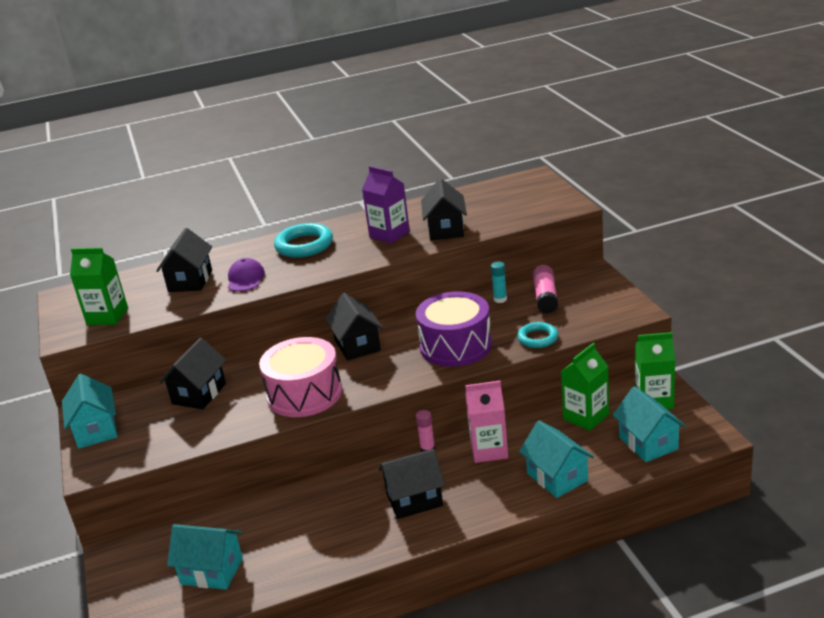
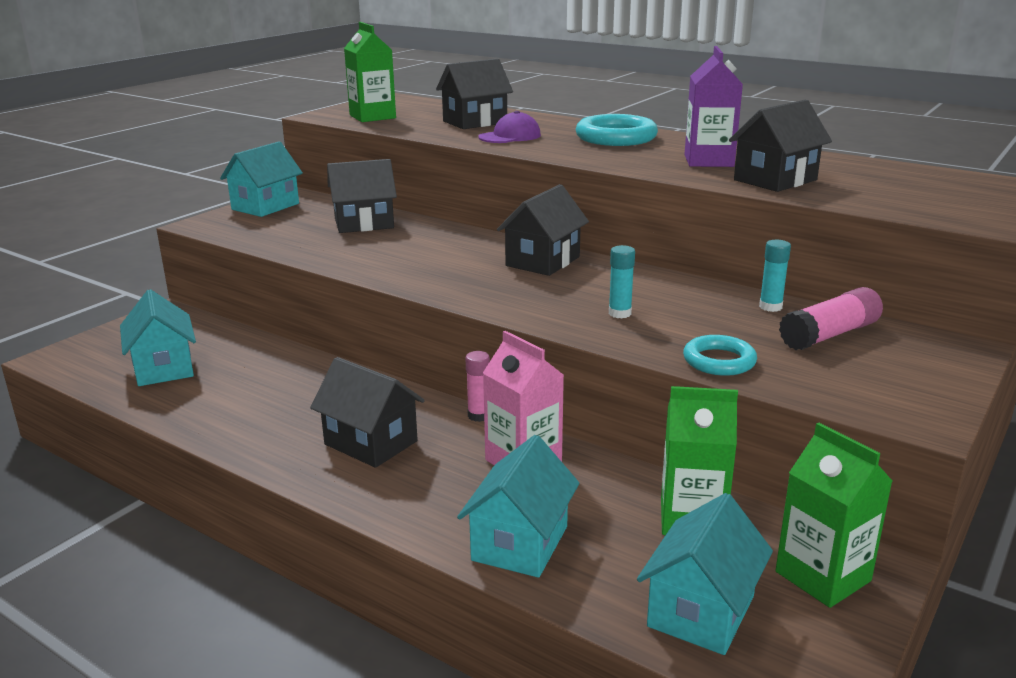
camera: 50 degrees right, 5 degrees down
pink drum [259,337,342,417] -> none
purple drum [416,291,492,367] -> turquoise glue stick [609,245,635,318]

